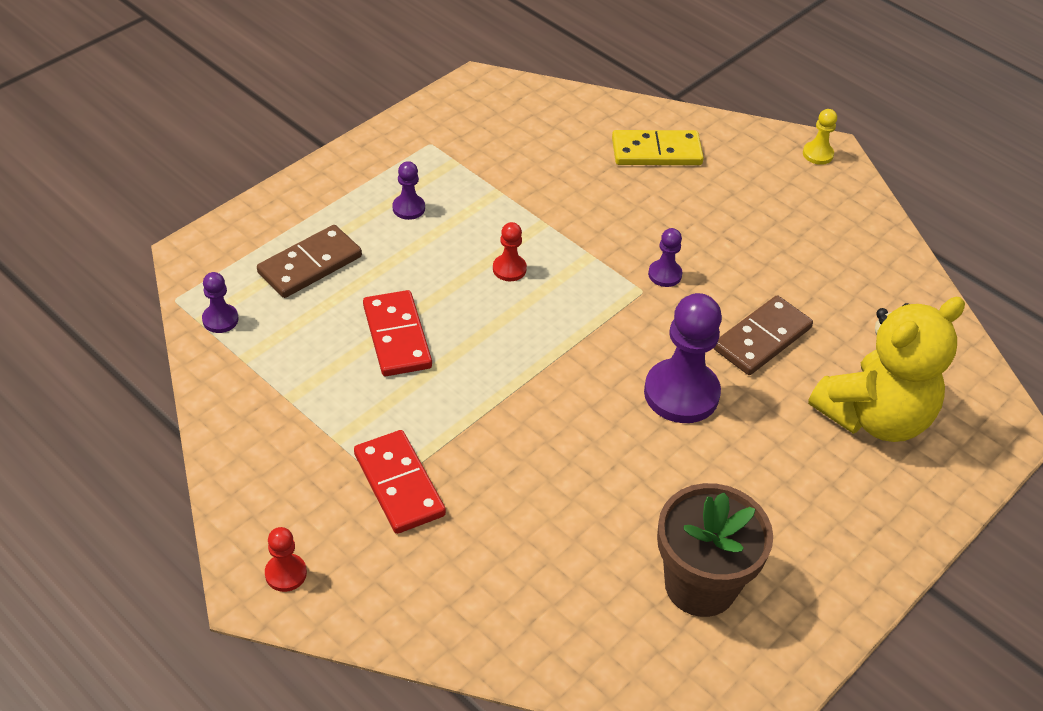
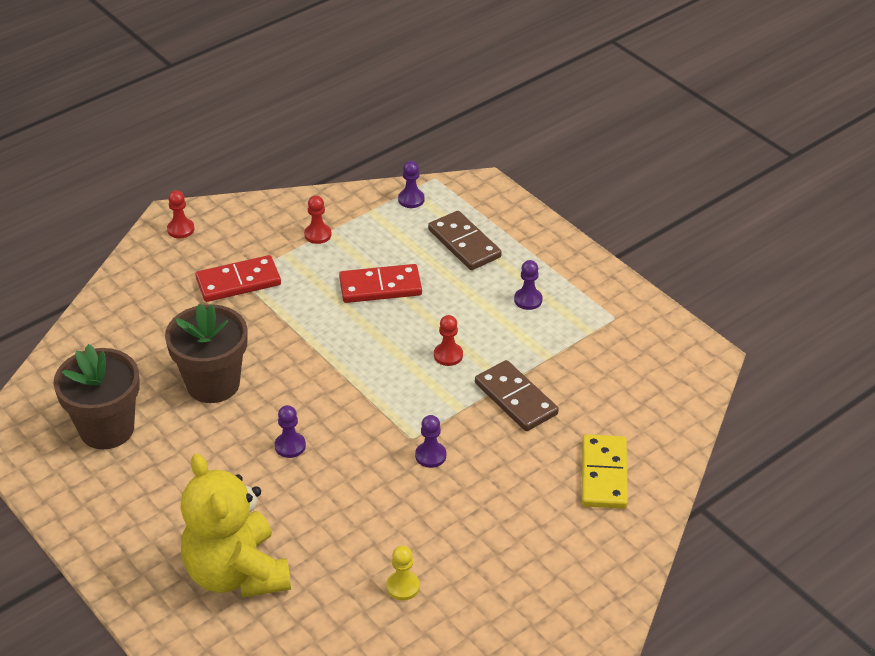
camera: 100 degrees right, 5 degrees down
purple pawn [644,293,722,423] -> purple pawn [275,405,306,458], size x0.48
brown domino [713,295,813,375] -> brown domino moved to [475,360,559,431]
yellow pawn [803,109,837,165] -> yellow pawn moved to [386,546,420,601]
none -> brown flower pot [165,303,248,403]
none -> red pawn [304,196,331,244]

